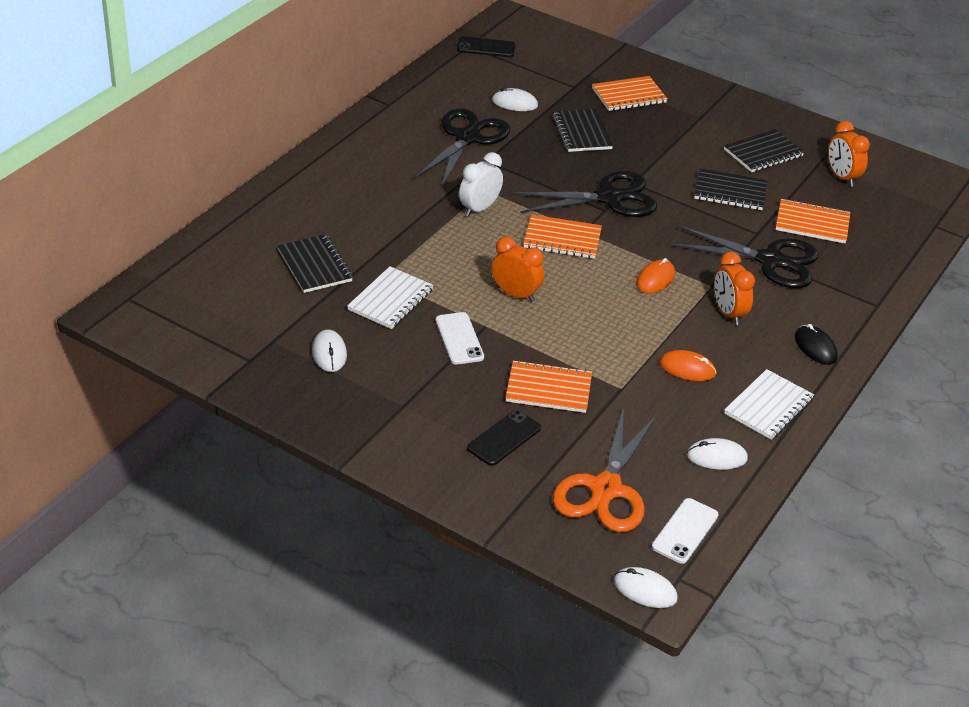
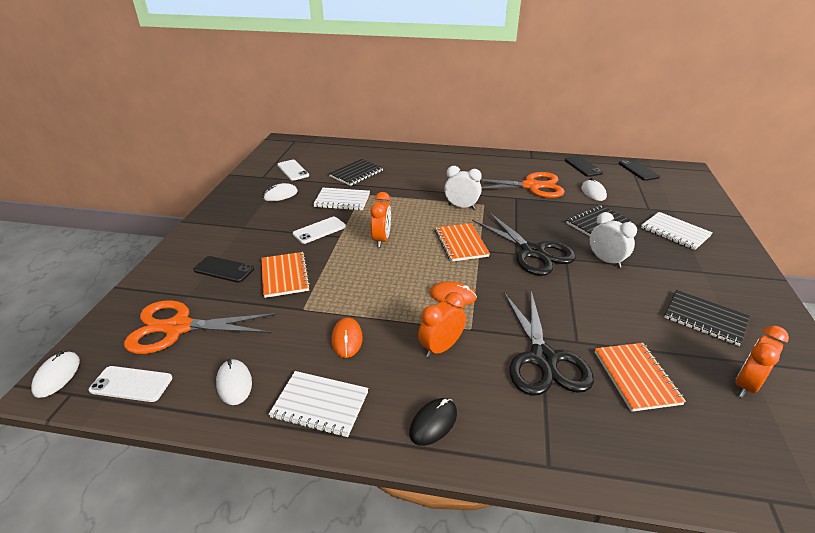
camera: 70 degrees right, 5 degrees down
black scissors [415,108,510,188] -> orange scissors [480,172,565,198]
orange notebook [592,76,667,111] -> white notebook [641,212,713,250]
black notebook [694,168,767,210] -> none
none -> white phone [277,160,309,181]
none -> black phone [565,156,603,177]
none -> white clock [590,212,637,268]

